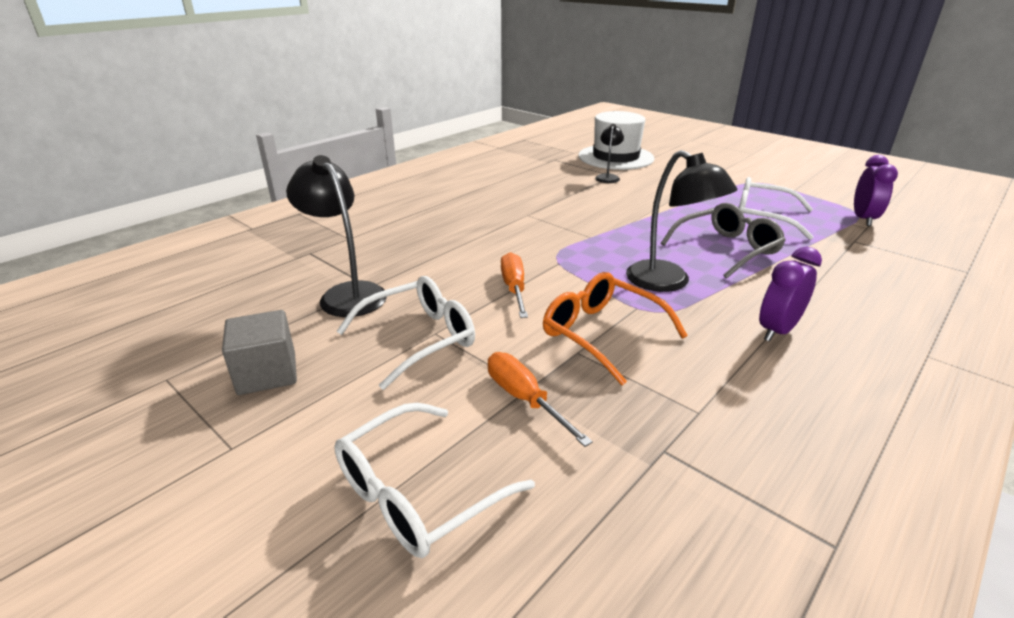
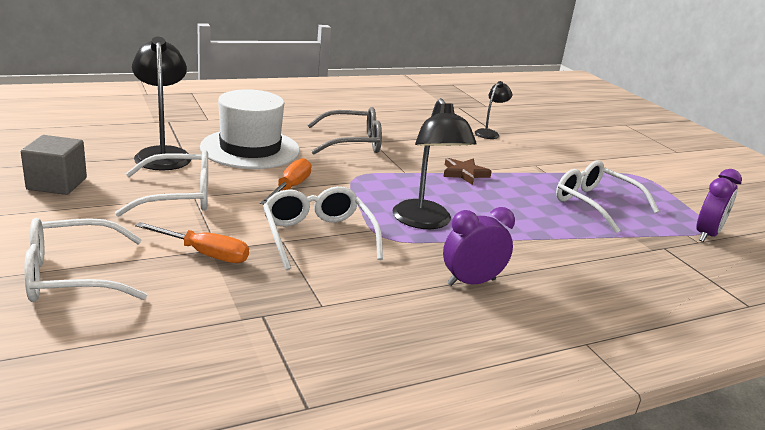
camera: 20 degrees right, 5 degrees down
orange screwdriver [488,352,593,447] -> orange screwdriver turned 120 degrees clockwise [135,222,249,263]
orange glasses [543,272,688,385] -> white glasses [263,186,383,270]
white hat [578,111,655,170] -> white hat moved to [200,89,300,169]
grey glasses [661,203,786,279] -> grey glasses moved to [308,107,382,155]
none -> brown star [443,158,492,185]

